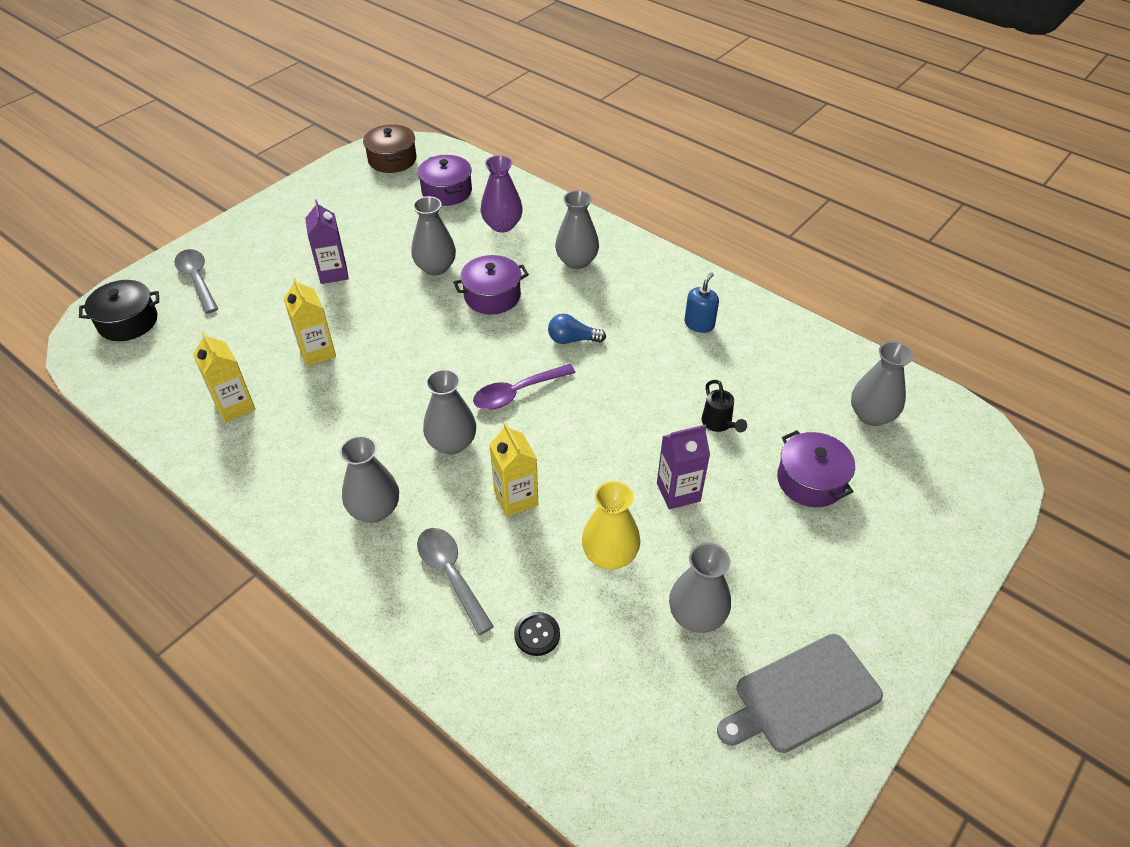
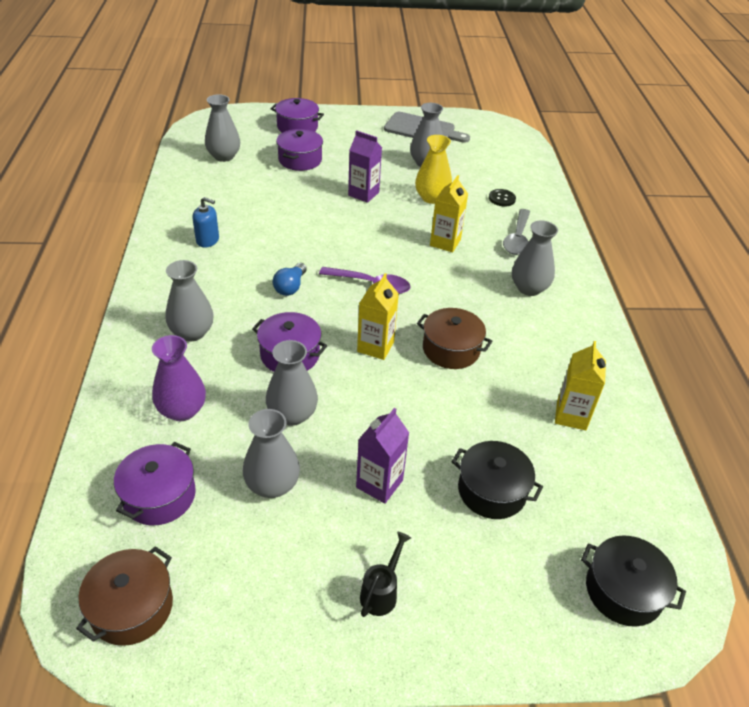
camera: 135 degrees left, 5 degrees down
grey spoon [174,249,218,314] -> none
yellow carton [283,277,336,366] -> yellow carton moved to [357,273,399,360]
grey vase [423,369,476,455] -> grey vase moved to [243,409,300,498]
blue light bulb [548,314,606,344] -> blue light bulb turned 60 degrees clockwise [273,263,307,296]
blue soap dispenser [684,272,719,333] -> blue soap dispenser turned 150 degrees counterclockwise [193,197,219,248]
black watering can [702,380,747,433] -> black watering can moved to [360,532,411,617]
none -> purple pot [271,98,324,133]
none -> brown pot [417,308,492,369]
none -> black pot [451,441,543,519]

